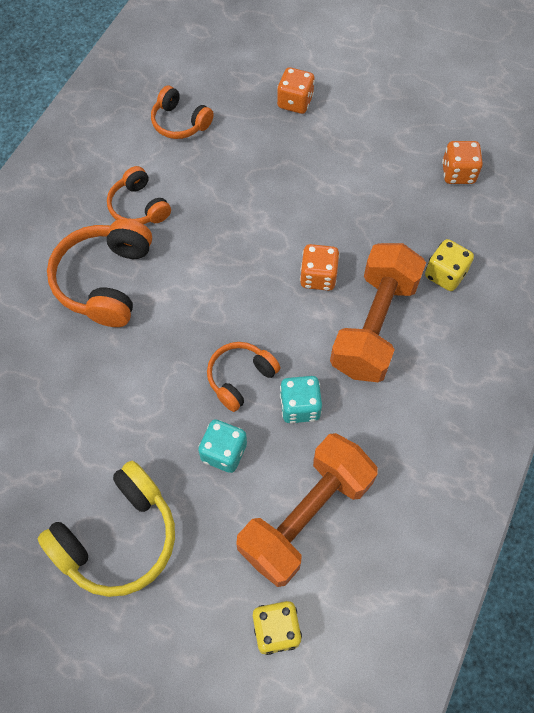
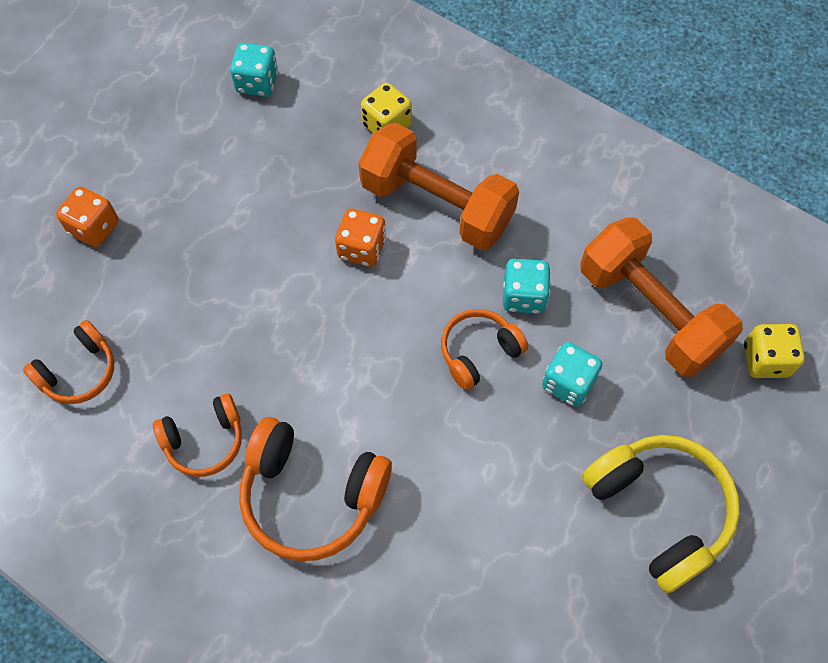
camera: 80 degrees left, 0 degrees up
orange headphones [207,342,280,412] -> orange headphones turned 90 degrees clockwise [441,309,528,390]
orange dice [442,141,483,184] -> turquoise dice [230,43,278,97]

